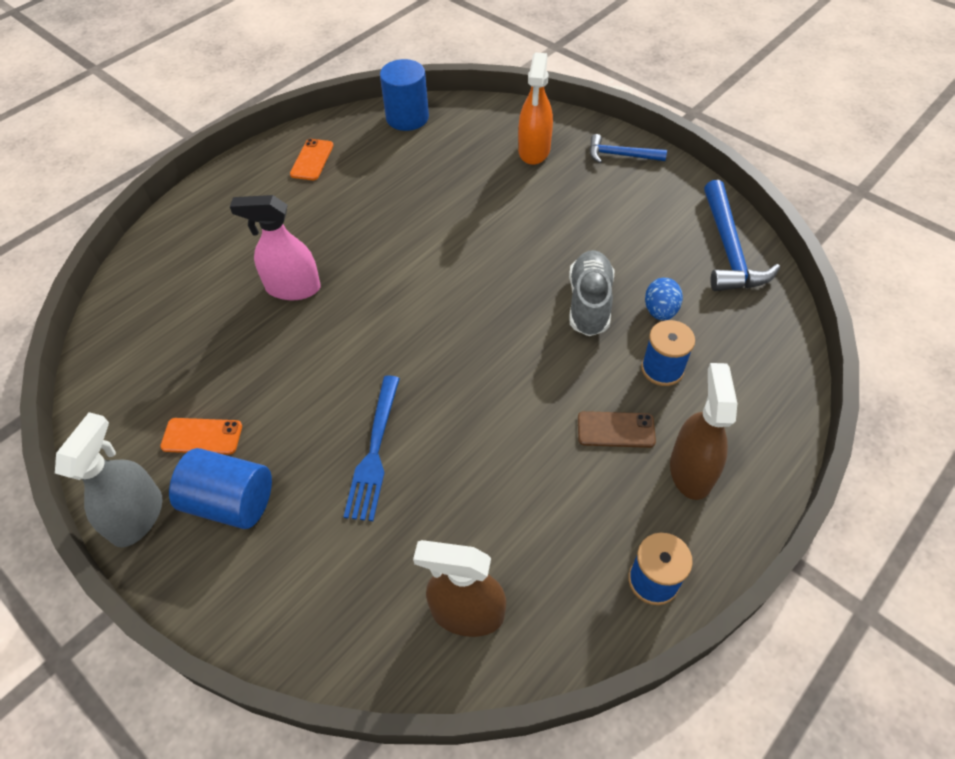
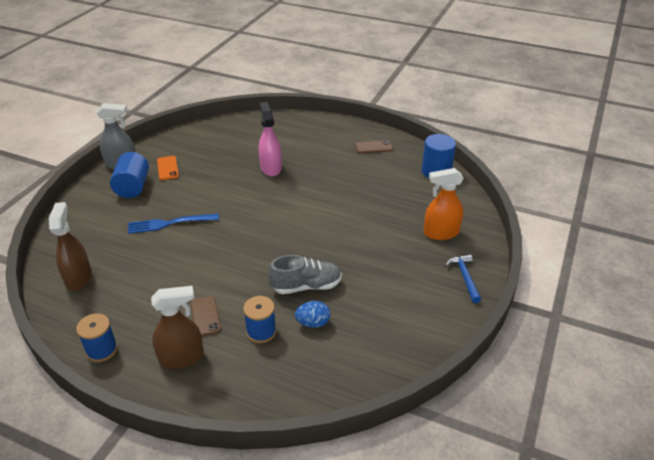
camera: 70 degrees right, 15 degrees down
orange phone [290,139,333,180] -> brown phone [355,140,393,154]
blue hammer [704,180,780,291] -> none

